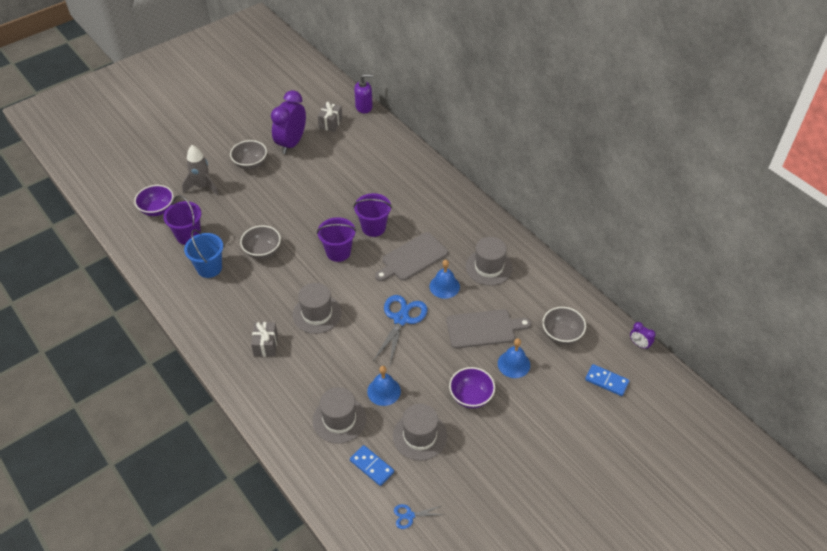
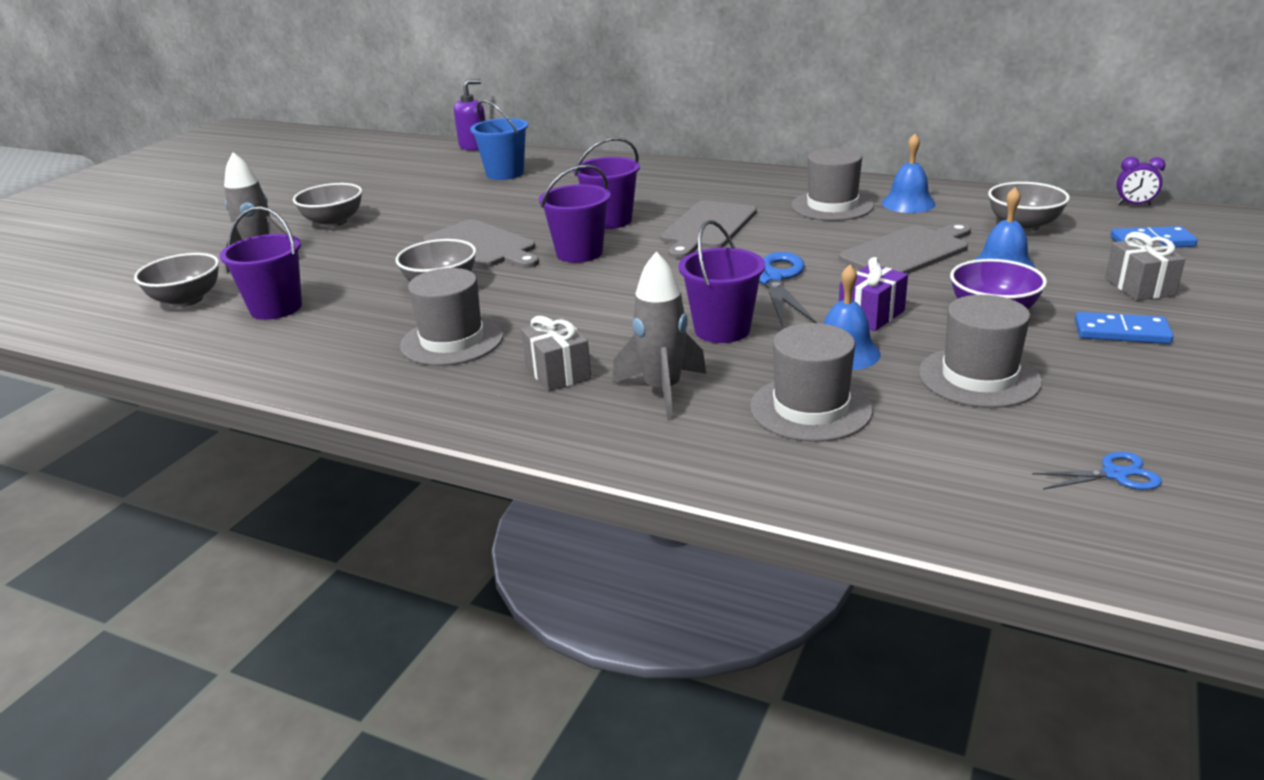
camera: 25 degrees left, 20 degrees down
purple bowl [134,185,174,216] -> grey bowl [134,253,219,307]
blue bucket [184,229,223,278] -> blue bucket moved to [470,100,528,180]
purple clock [271,90,306,154] -> none
grey hat [293,283,342,334] -> grey hat moved to [400,268,504,366]
grey gift [318,102,342,132] -> grey gift moved to [1105,232,1185,301]
blue domino [350,445,394,486] -> blue domino moved to [1075,312,1174,344]
blue scissors [394,504,443,529] -> blue scissors turned 150 degrees counterclockwise [1032,452,1162,490]
blue bell [429,260,460,299] -> blue bell moved to [882,134,936,213]
none -> grey cutting board [423,219,539,268]
none -> grey rocket [612,252,706,420]
none -> purple bucket [679,220,765,343]
none -> purple gift [839,257,908,331]

